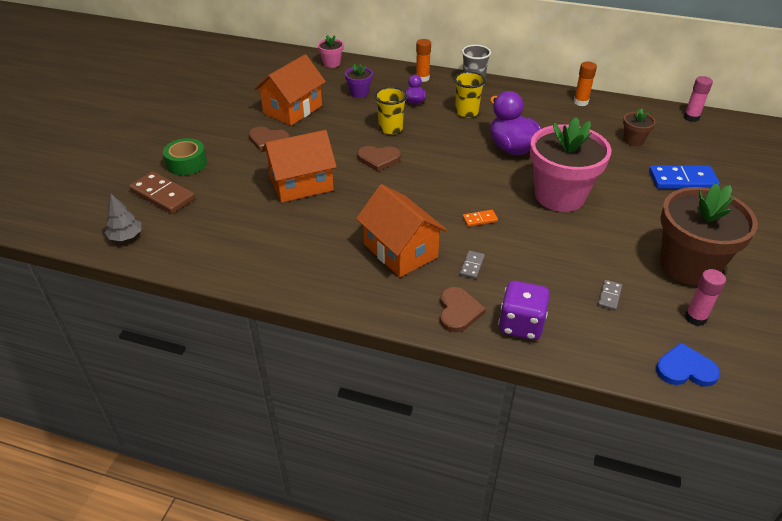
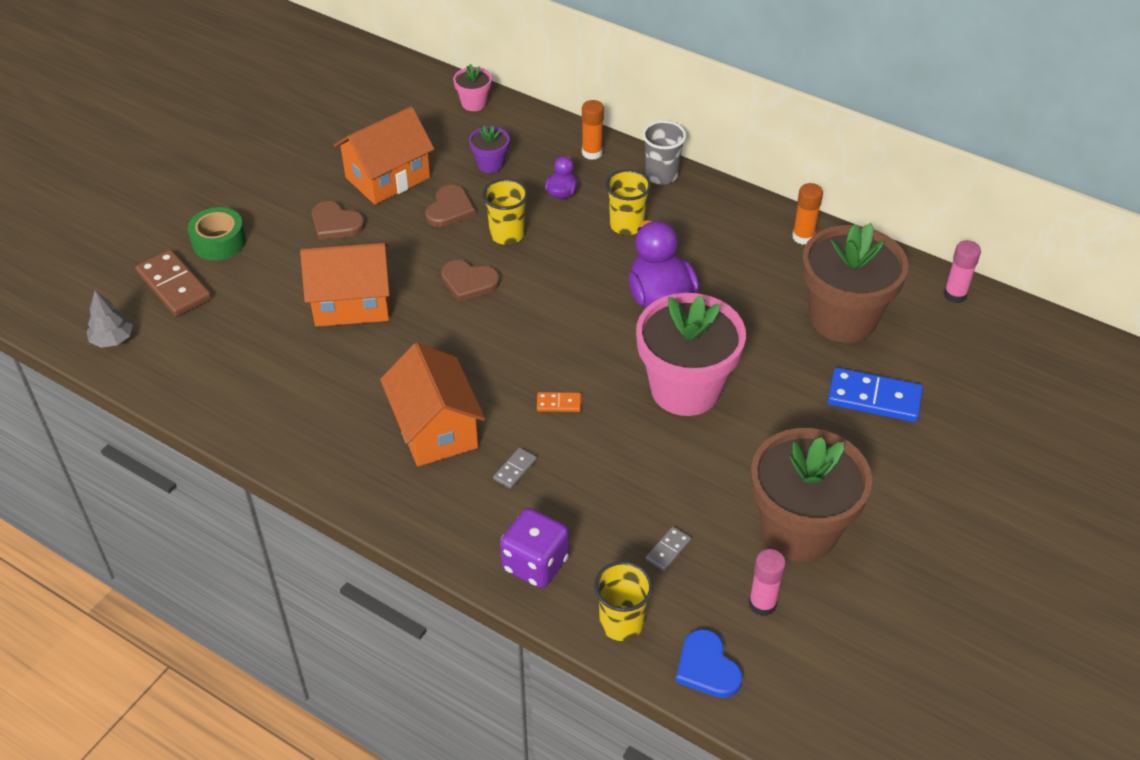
camera: 15 degrees right, 5 degrees up
brown heart [440,287,486,332] -> brown heart moved to [425,185,476,227]
brown flower pot [623,109,656,146] -> brown flower pot [802,223,909,343], size x2.26
blue heart [656,343,720,387] -> blue heart turned 135 degrees counterclockwise [675,629,742,698]
none -> yellow cup [594,561,653,641]

